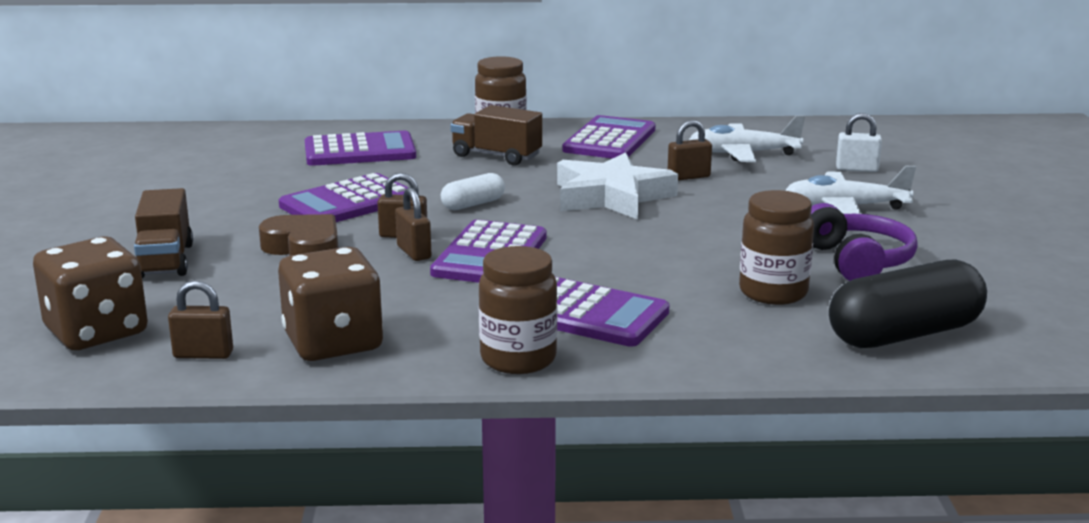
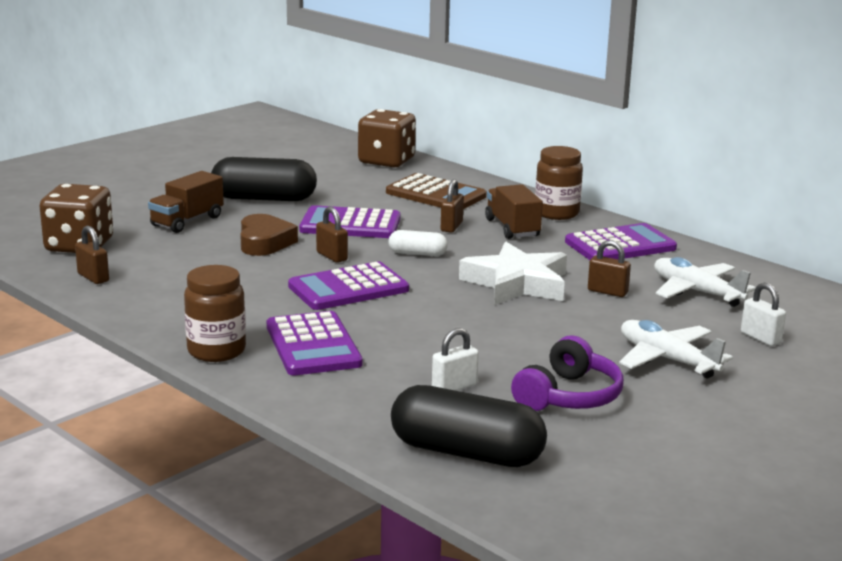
camera: 45 degrees right, 0 degrees up
brown dice [278,247,383,361] -> brown dice moved to [358,109,416,167]
purple calculator [305,131,416,166] -> brown calculator [386,173,487,209]
brown padlock [395,187,431,261] -> brown padlock moved to [441,179,464,233]
brown jar [739,190,814,305] -> white padlock [432,328,479,391]
none -> black capsule [211,157,317,201]

